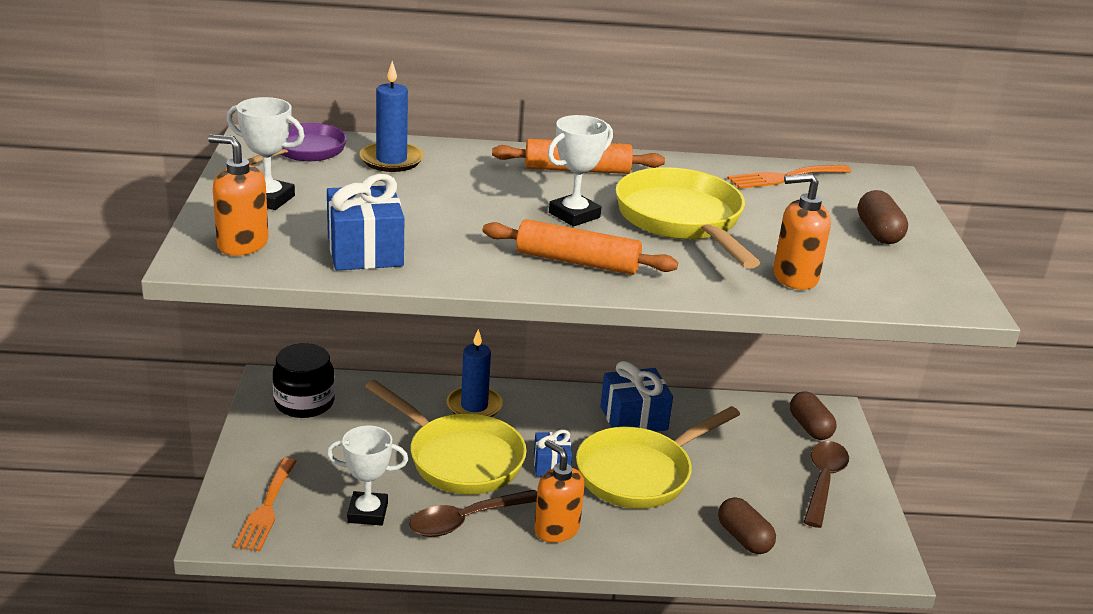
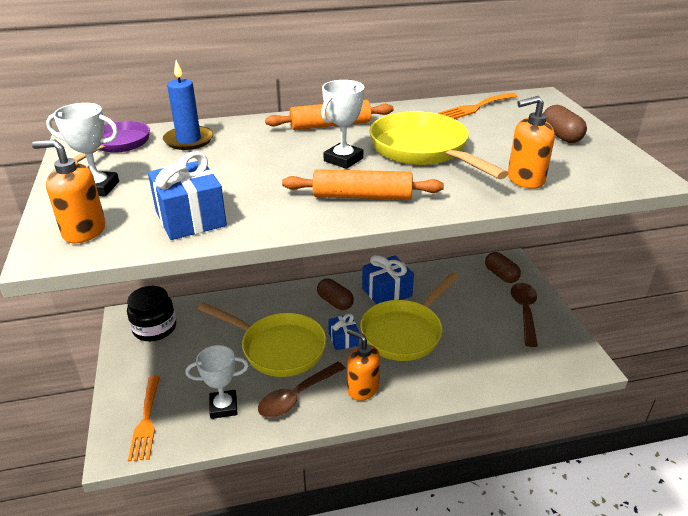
camera: 10 degrees left, 5 degrees up
blue candle [447,329,503,417] -> none
brown capsule [718,497,776,554] -> brown capsule moved to [317,279,354,310]

